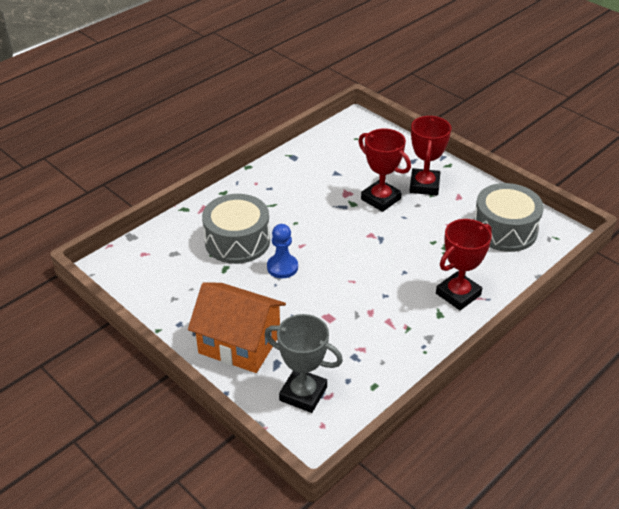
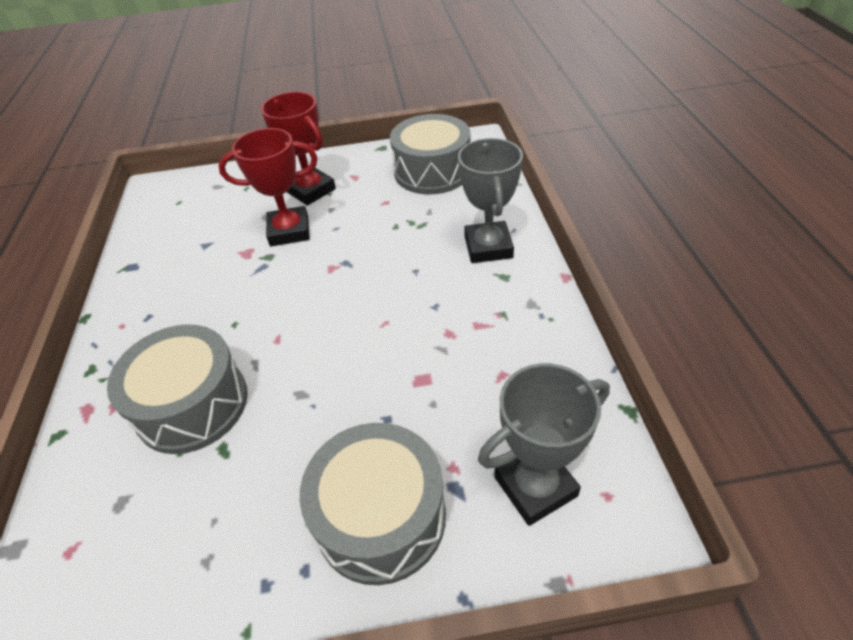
camera: 50 degrees left, 5 degrees up
orange house [188,282,286,373] -> grey drum [300,423,446,585]
blue pawn [267,224,298,278] -> none
red trophy [436,219,492,310] -> grey trophy [458,138,523,263]

